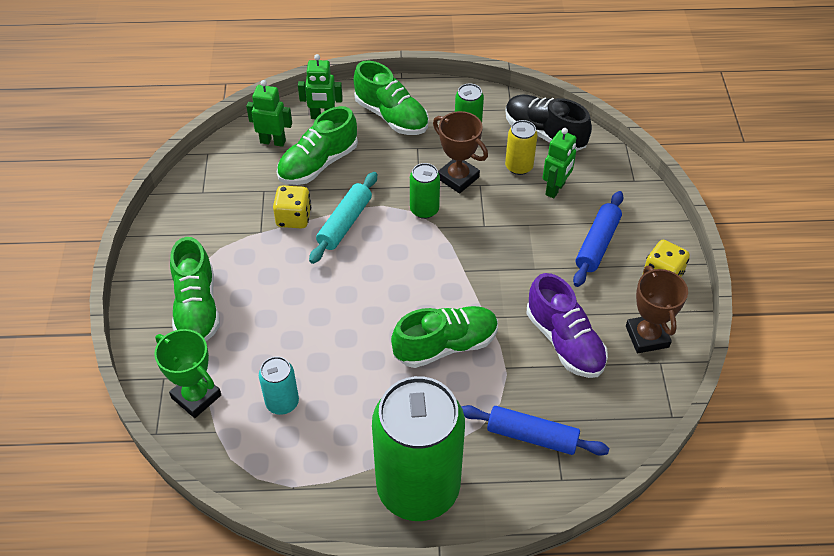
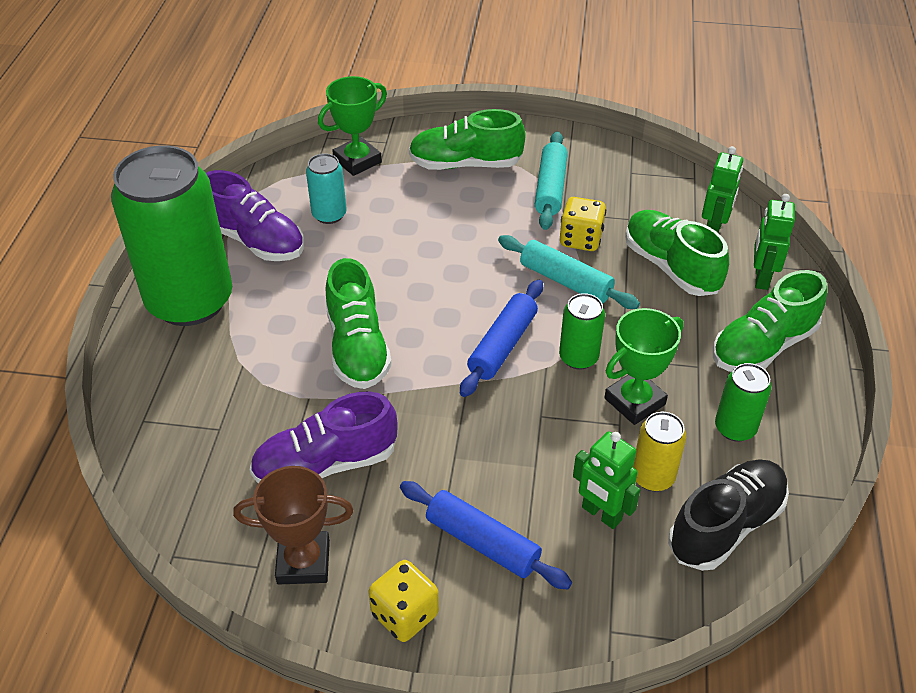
camera: 100 degrees right, 5 degrees down
brown trophy [433,111,488,193] -> green trophy [604,308,684,425]
blue rolling pin [461,405,609,456] -> blue rolling pin moved to [460,280,543,397]
none -> purple shoe [206,170,304,261]
none -> turquoise rolling pin [535,131,568,230]

